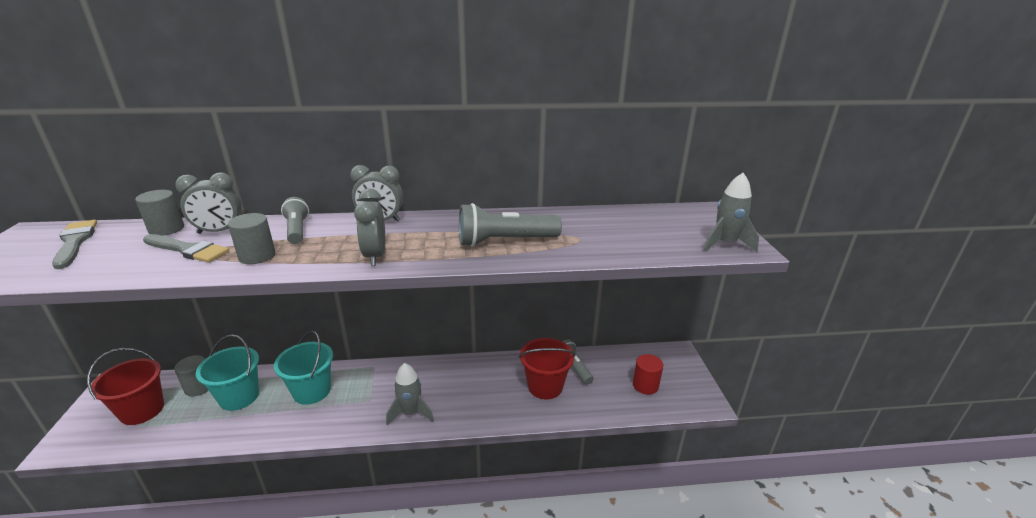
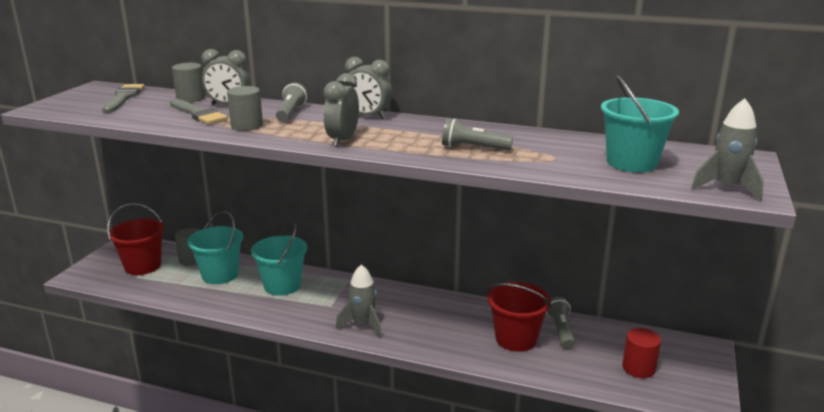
camera: 25 degrees right, 5 degrees down
grey flashlight [459,203,562,247] -> grey flashlight [442,119,513,151], size x0.64
none -> turquoise bucket [601,75,679,172]

